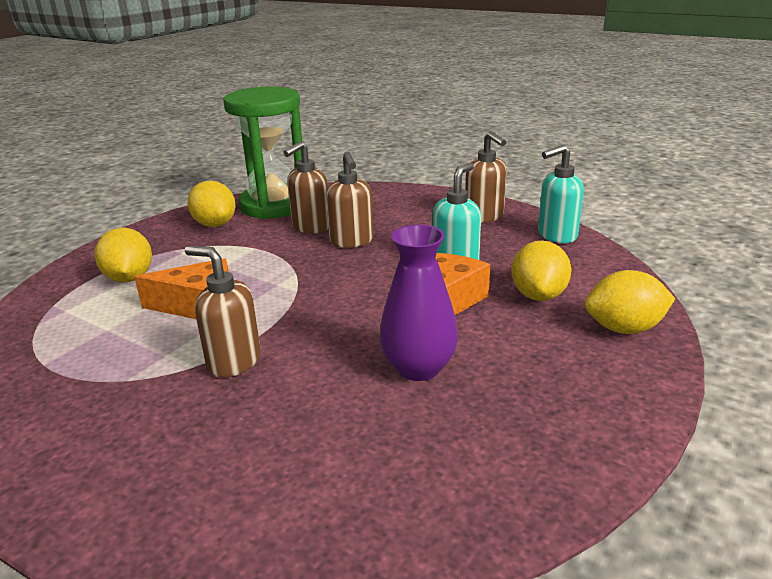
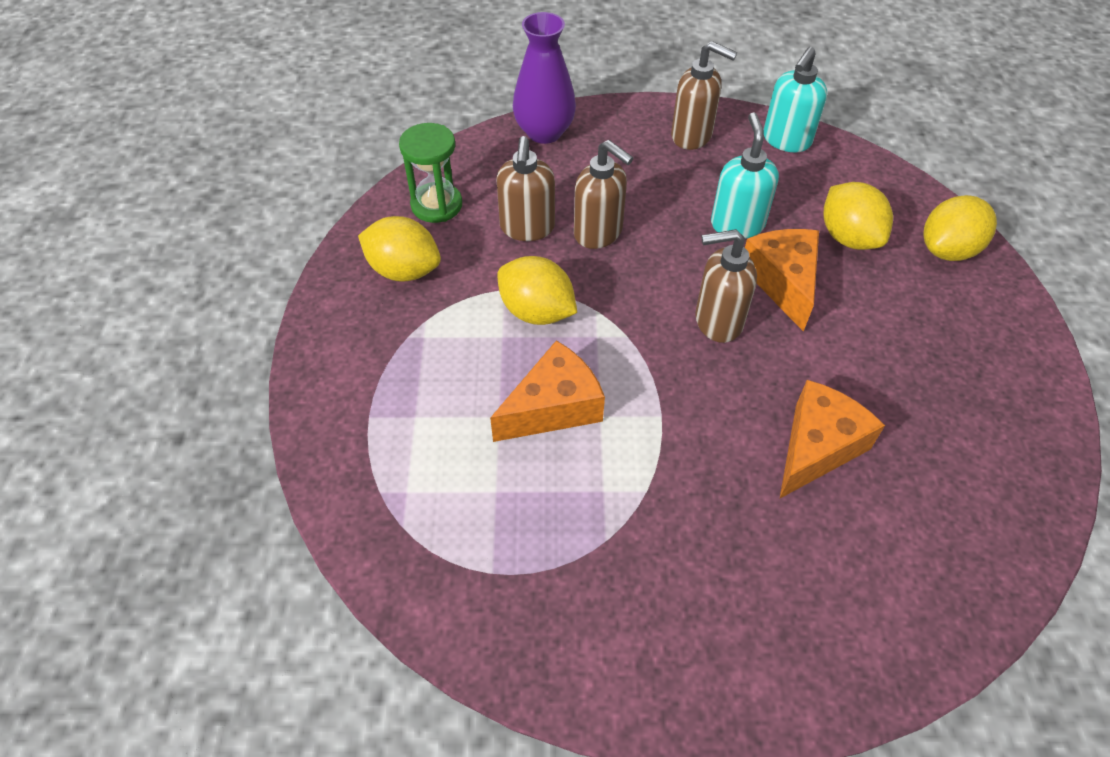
camera: 35 degrees left, 25 degrees up
yellow lemon [94,228,152,282] -> yellow lemon moved to [497,256,577,325]
brown soap dispenser [185,246,261,377] -> brown soap dispenser moved to [695,229,757,343]
green hourglass [223,86,302,219] -> green hourglass [399,123,462,223], size x0.54
purple vase [379,225,458,381] -> purple vase moved to [513,12,576,144]
none -> orange cheese [780,380,885,498]

